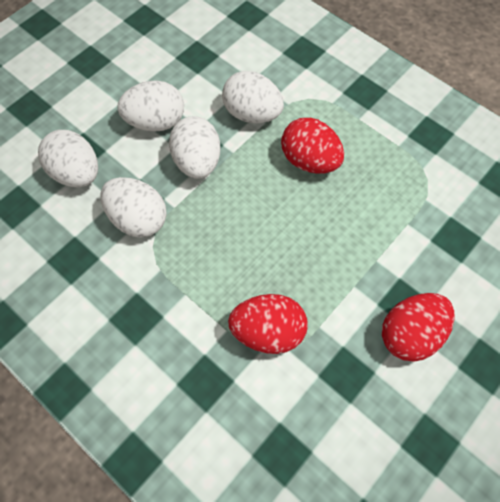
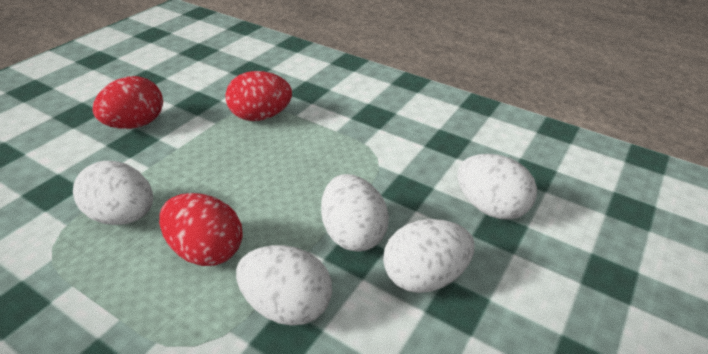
camera: 170 degrees right, 25 degrees down
white egg [100,177,167,238] -> white egg moved to [73,161,153,225]

